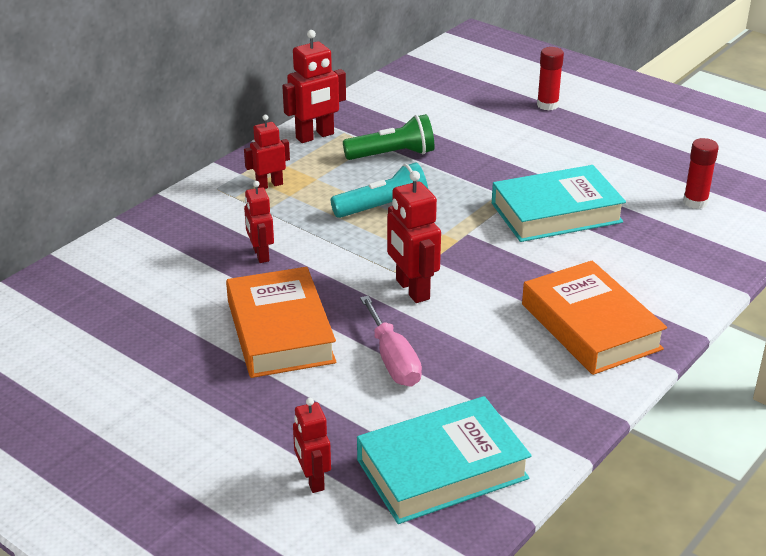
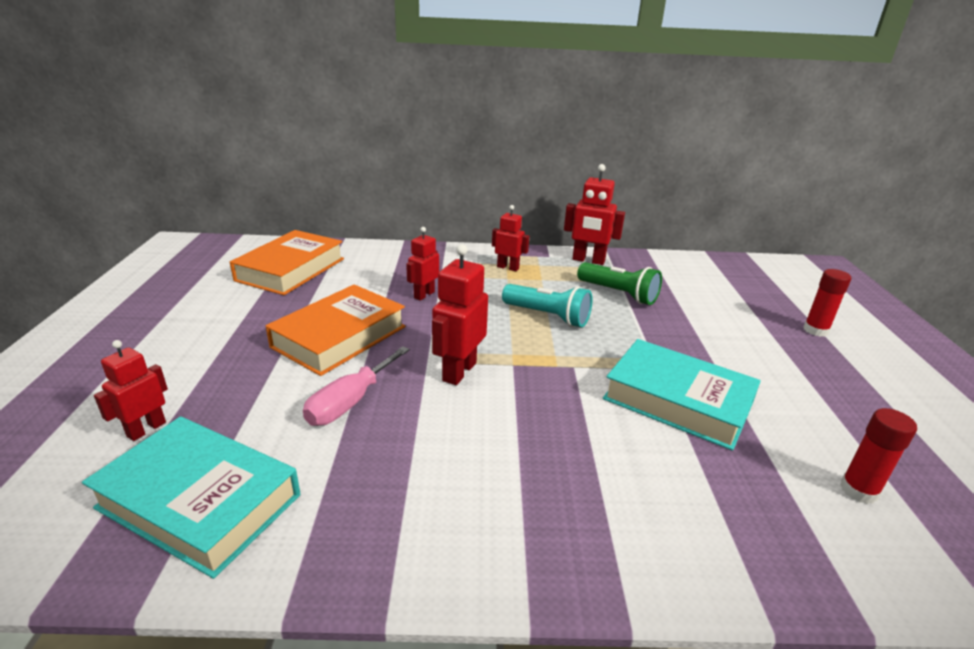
camera: 50 degrees right, 5 degrees down
orange book [522,261,667,375] -> orange book moved to [230,230,344,295]

